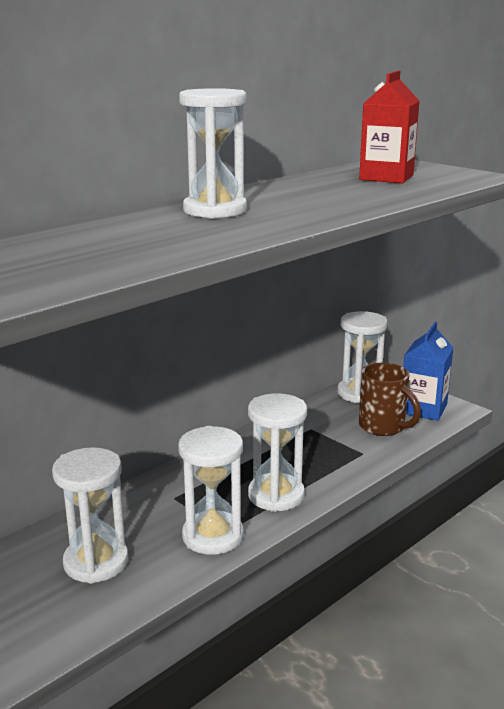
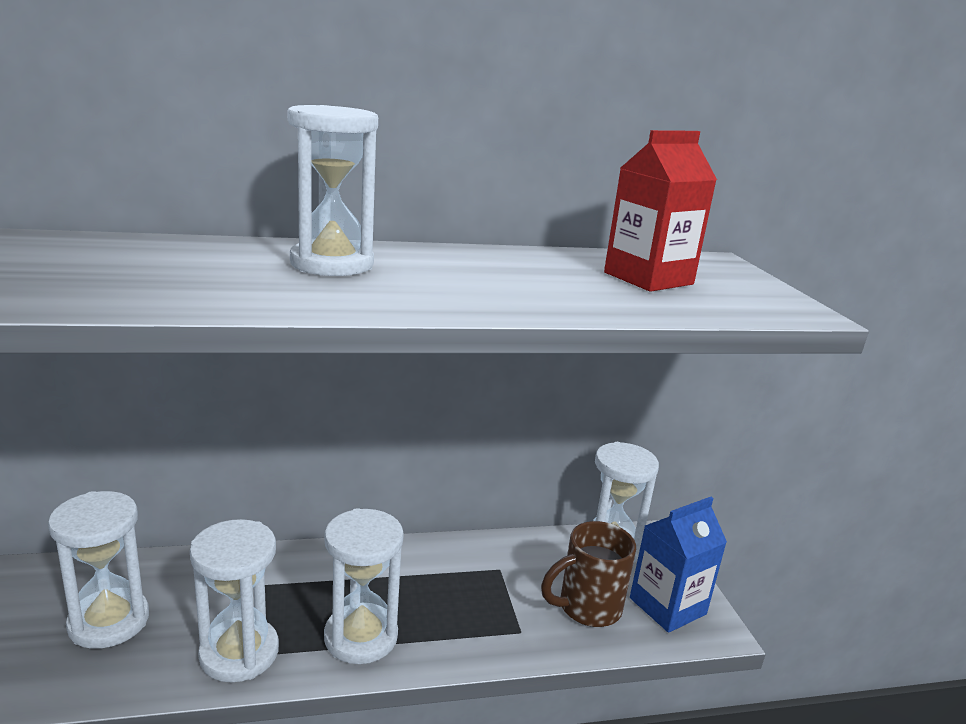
camera: 30 degrees right, 0 degrees up
brown mug [359,363,421,436] -> brown mug turned 75 degrees clockwise [541,521,636,627]

